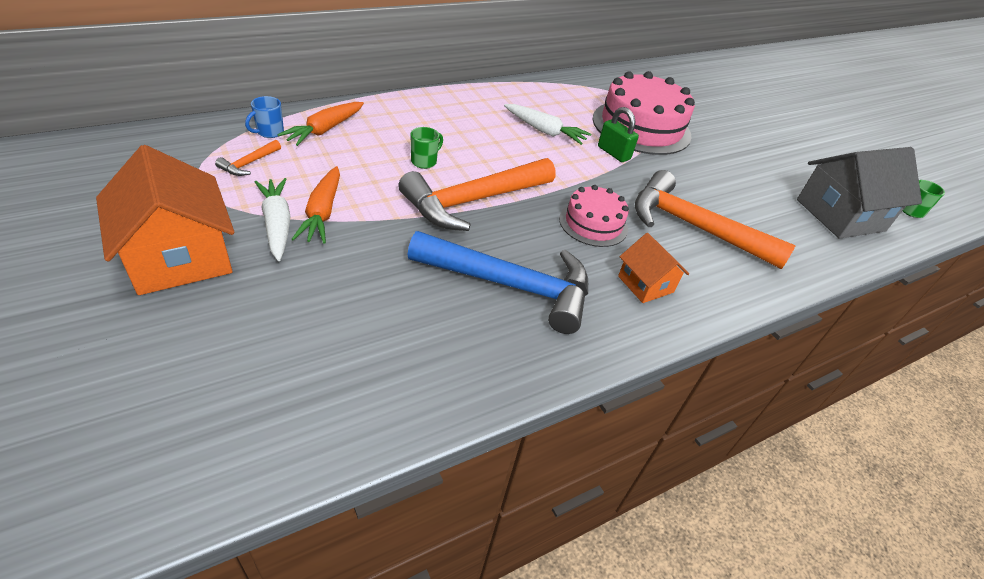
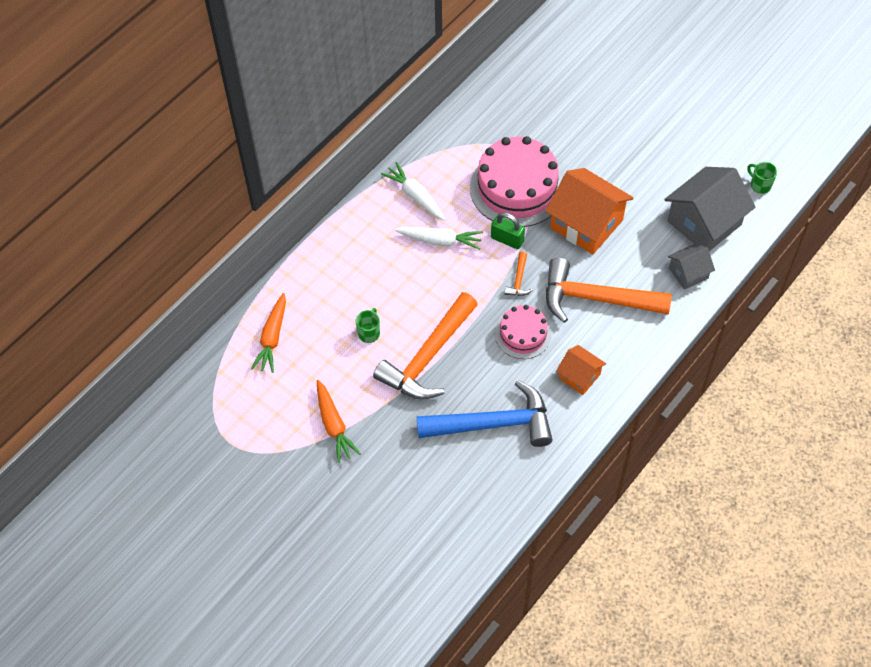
camera: 15 degrees left, 15 degrees up
orange house [96,145,235,295] -> orange house moved to [545,168,634,254]
orange hammer [215,140,281,176] -> orange hammer moved to [504,251,533,296]
blue mug [245,96,284,138] -> none
white carrot [254,178,291,261] -> white carrot moved to [381,162,446,221]
none -> grey house [668,243,715,290]

